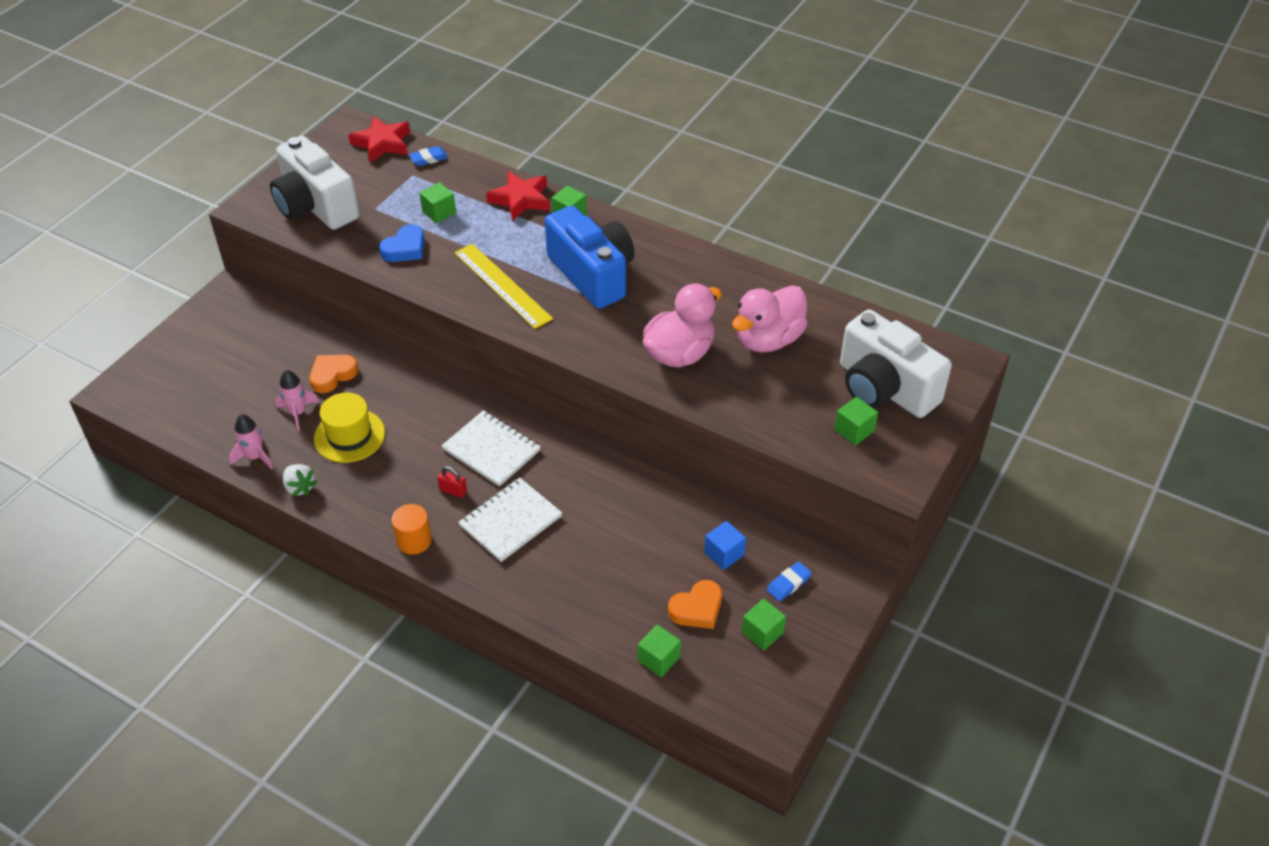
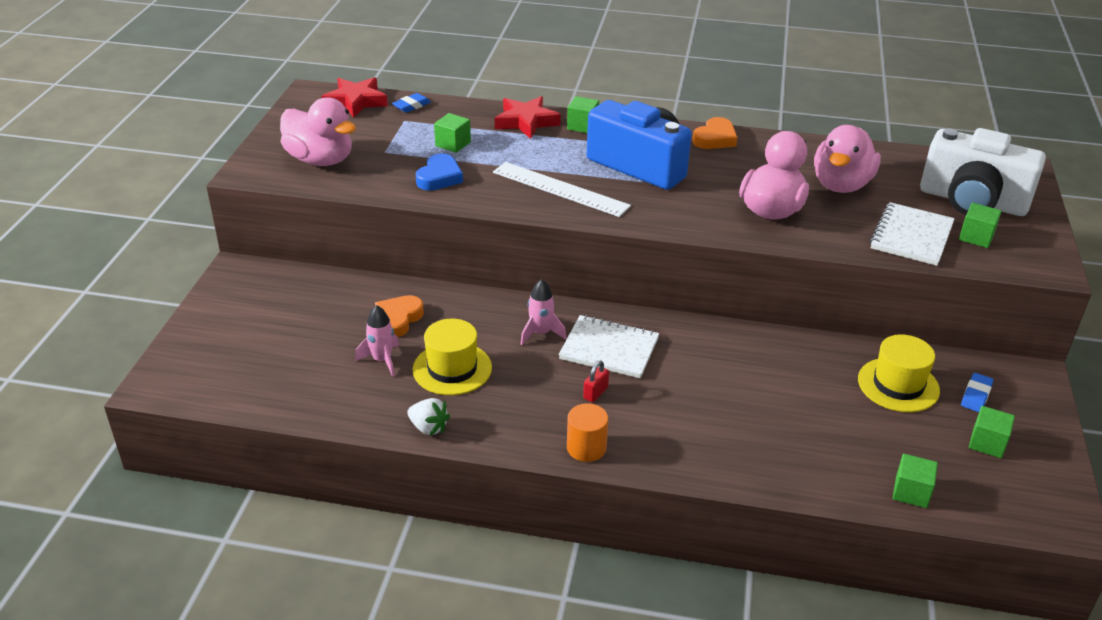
camera: 20 degrees left, 10 degrees down
pink rocket [229,414,273,469] -> pink rocket moved to [521,279,566,345]
white camera [270,136,359,230] -> pink duck [280,97,356,166]
red padlock [437,466,467,498] -> red padlock turned 60 degrees counterclockwise [583,361,609,402]
yellow ruler [454,244,553,329] -> white ruler [493,162,631,217]
white notebook [458,478,562,562] -> white notebook moved to [870,202,955,266]
orange heart [668,580,722,629] -> orange heart moved to [693,117,737,149]
blue cube [704,521,746,570] -> yellow hat [858,334,940,412]

